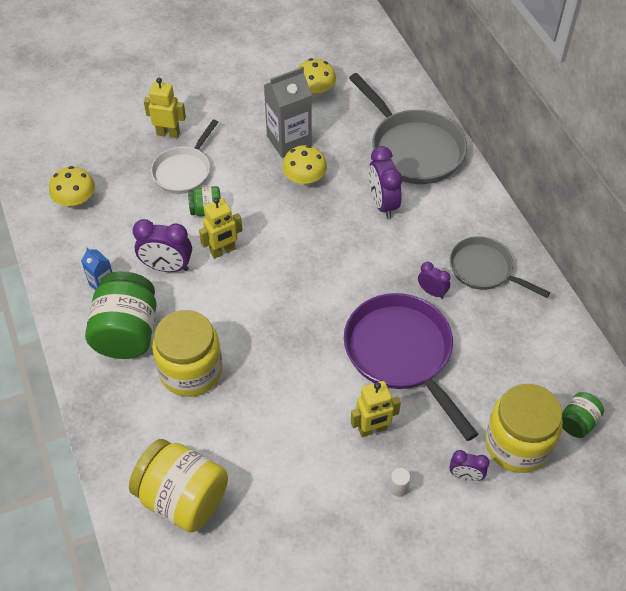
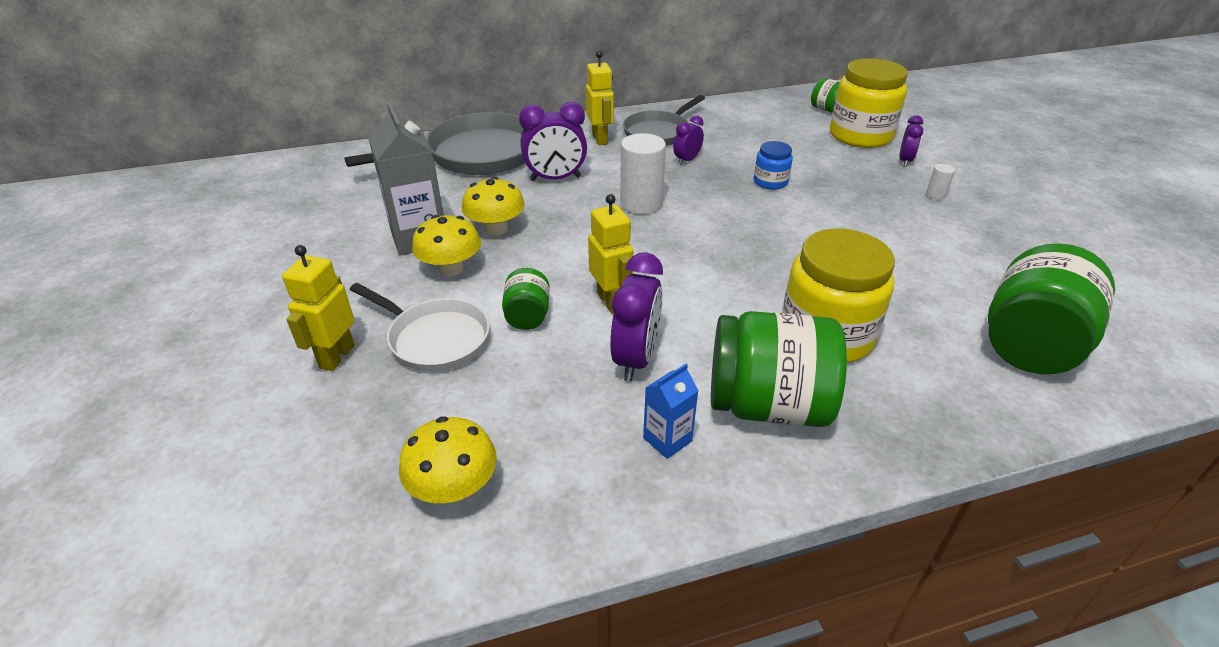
camera: 85 degrees left, 15 degrees down
yellow jar [129,439,228,532] -> green jar [988,243,1115,374]
yellow mushroom [297,58,336,97] -> yellow mushroom moved to [412,215,481,276]
purple pan [344,293,478,441] -> blue jar [754,141,793,190]
yellow robot [351,381,401,437] -> yellow robot moved to [586,51,614,145]
none -> white cylinder [620,133,666,214]

